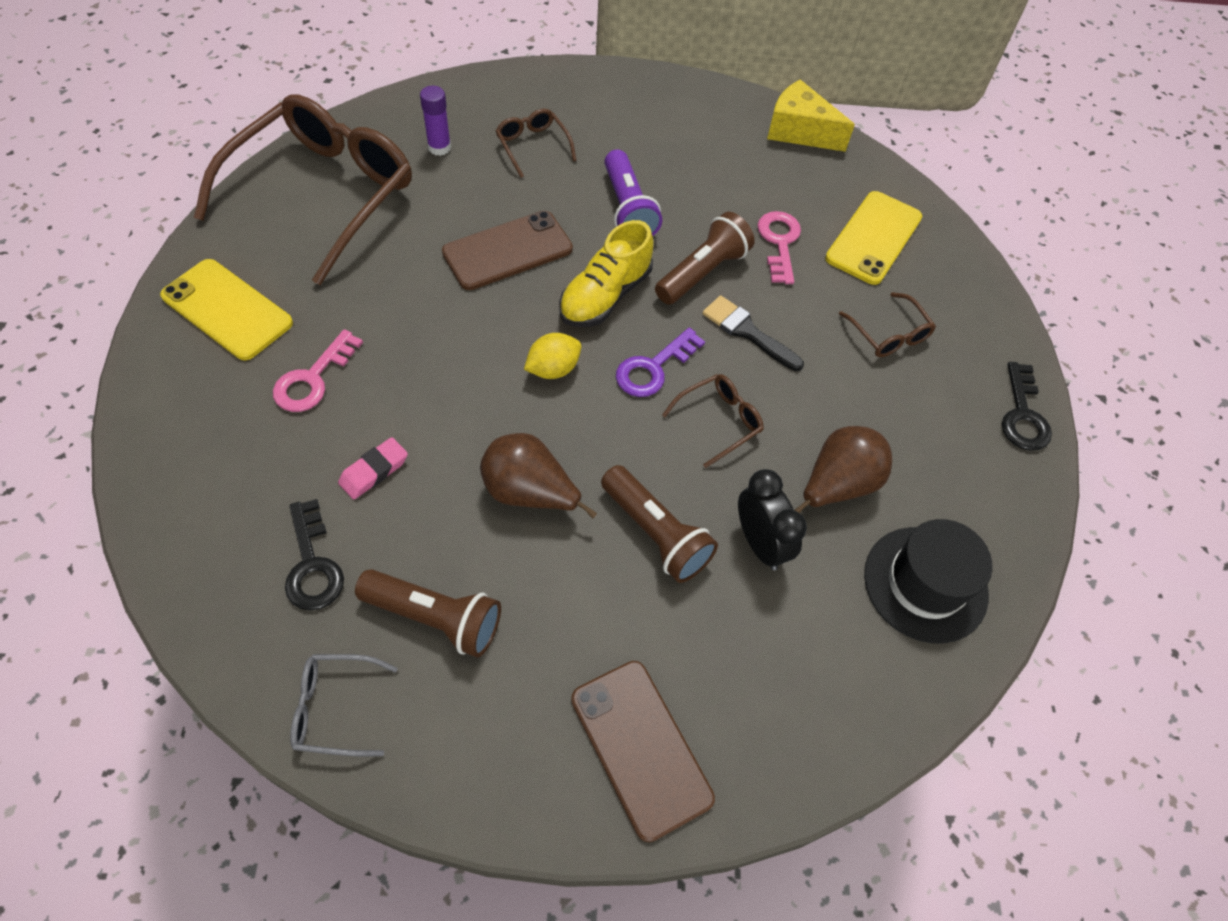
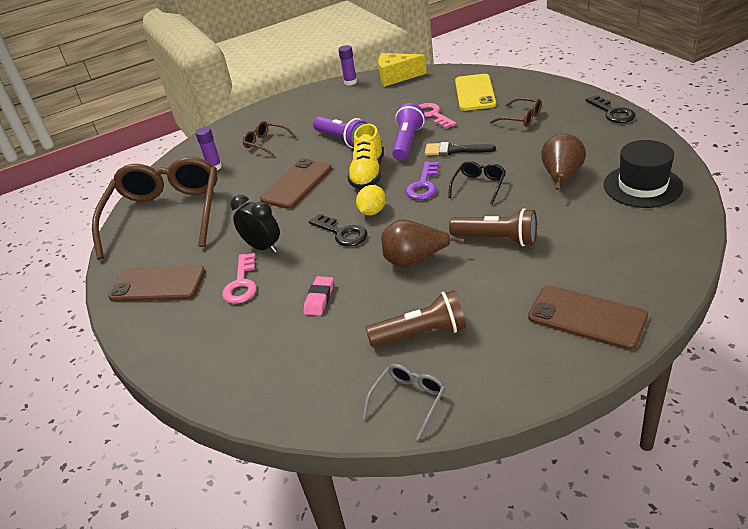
camera: 20 degrees left, 20 degrees down
yellow phone [160,259,293,360] -> brown phone [108,266,205,302]
black key [285,499,344,611] -> black key moved to [309,214,368,247]
grey glasses [290,654,398,756] -> grey glasses turned 150 degrees clockwise [362,364,446,441]
brown flashlight [655,212,755,305] -> purple flashlight [392,103,425,161]
brown glasses [662,374,764,468] -> black glasses [448,161,506,204]
black clock [738,469,807,570] -> black clock moved to [231,195,280,253]
none -> purple glue stick [338,45,357,85]

